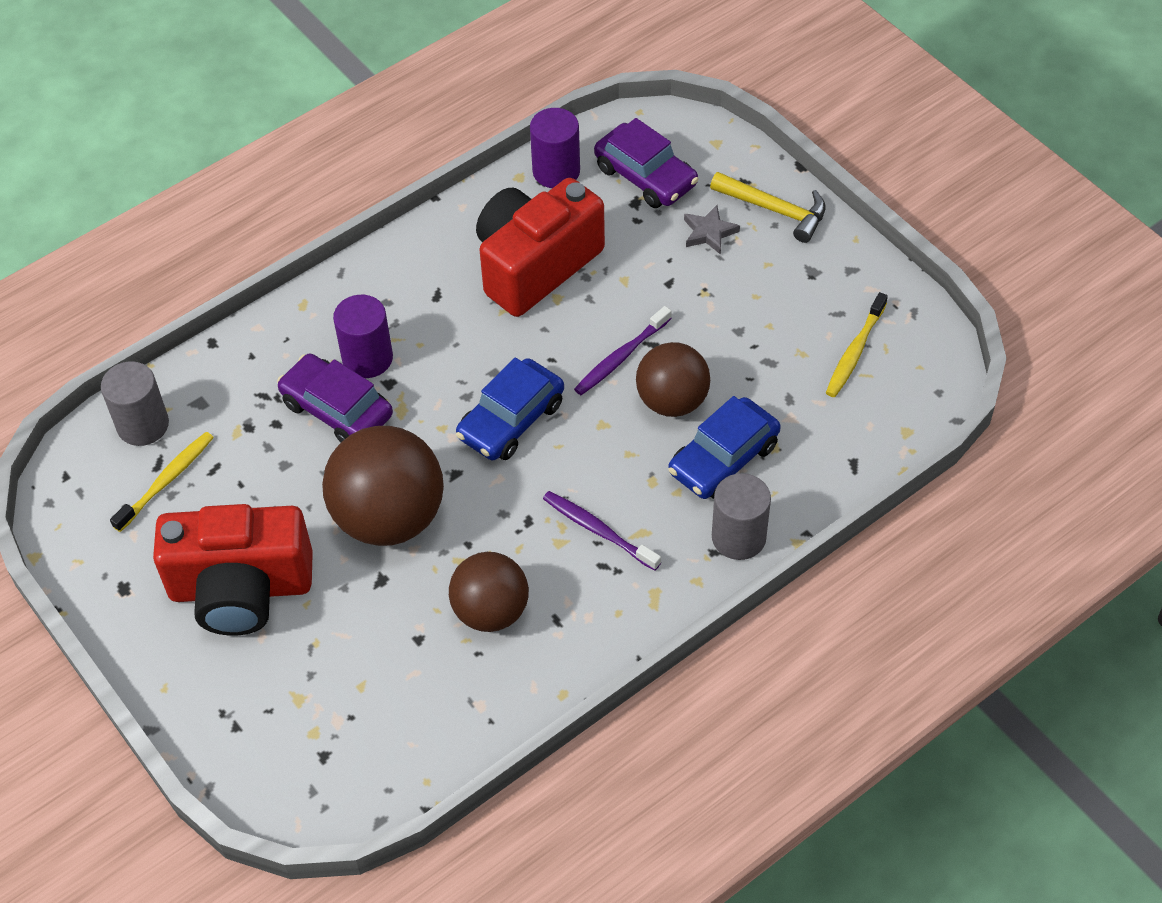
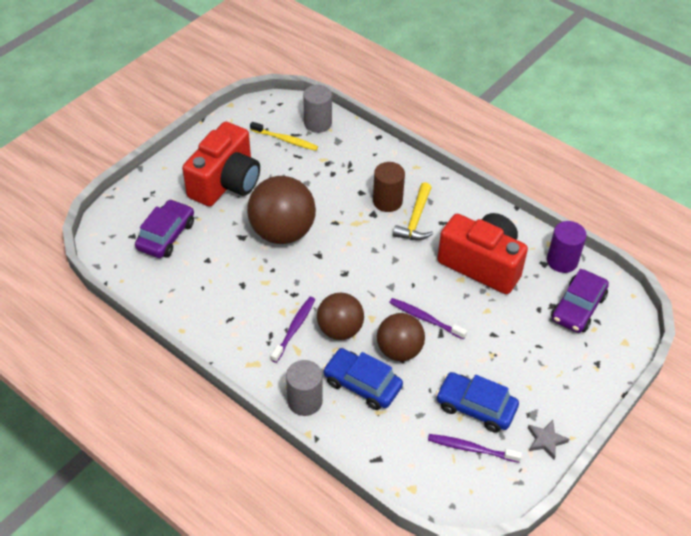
camera: 75 degrees right, 5 degrees down
red camera [153,504,313,636] -> red camera turned 135 degrees counterclockwise [182,122,260,207]
purple car [277,354,393,442] -> purple car moved to [135,199,194,258]
purple cylinder [333,295,393,378] -> brown cylinder [373,162,405,212]
brown ball [449,552,529,632] -> brown ball moved to [317,293,364,340]
blue car [456,357,564,460] -> blue car moved to [436,372,519,433]
grey star [684,205,740,255] -> grey star moved to [528,420,569,460]
yellow hammer [710,172,826,243] -> yellow hammer moved to [393,182,433,240]
yellow toothbrush [826,292,888,397] -> purple toothbrush [428,434,522,463]

